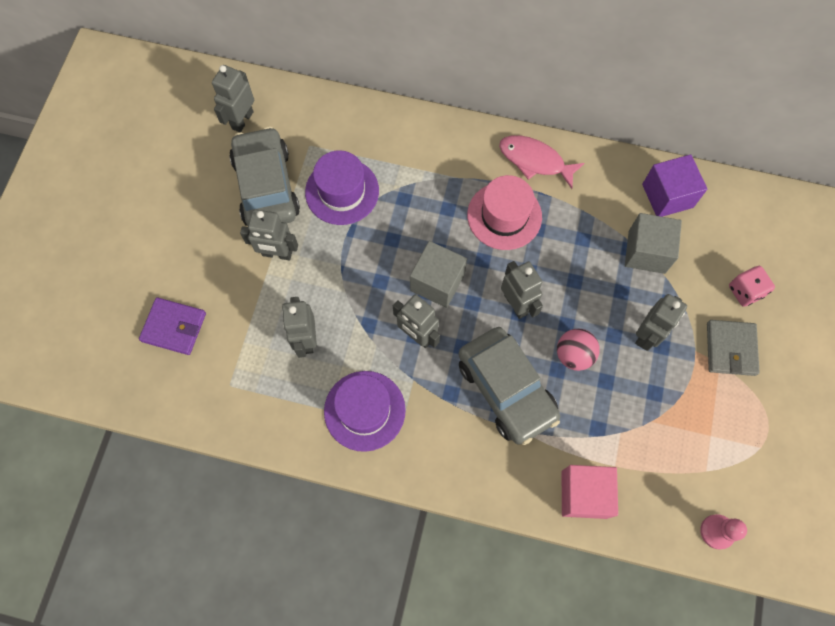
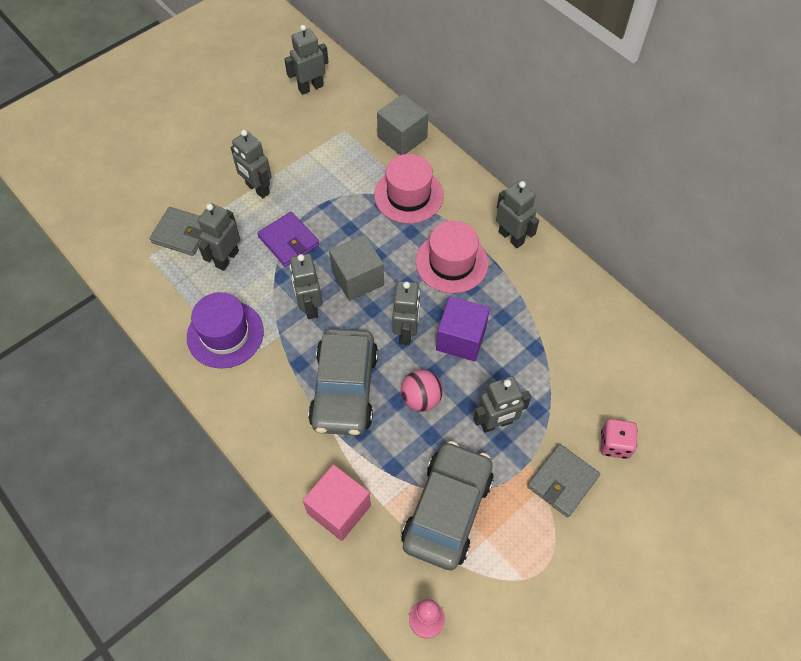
camera: 35 degrees right, 10 degrees down
purple wallet [139,297,206,355] -> purple wallet moved to [257,211,319,267]
grey car [229,126,300,226] -> grey car moved to [401,441,494,570]
purple hat [305,150,379,225] -> none
pink fish [499,135,585,189] -> grey robot [496,181,539,248]
grey cube [625,213,682,274] -> grey cube moved to [377,94,428,155]
purple cube [642,154,707,217] -> purple cube moved to [436,296,490,361]
none -> grey wallet [150,207,202,256]
none -> pink hat [374,154,444,224]

